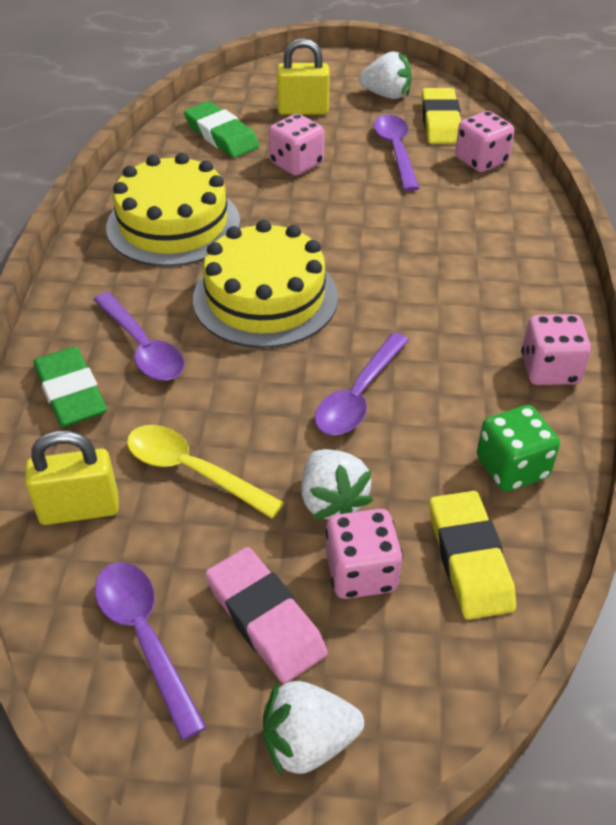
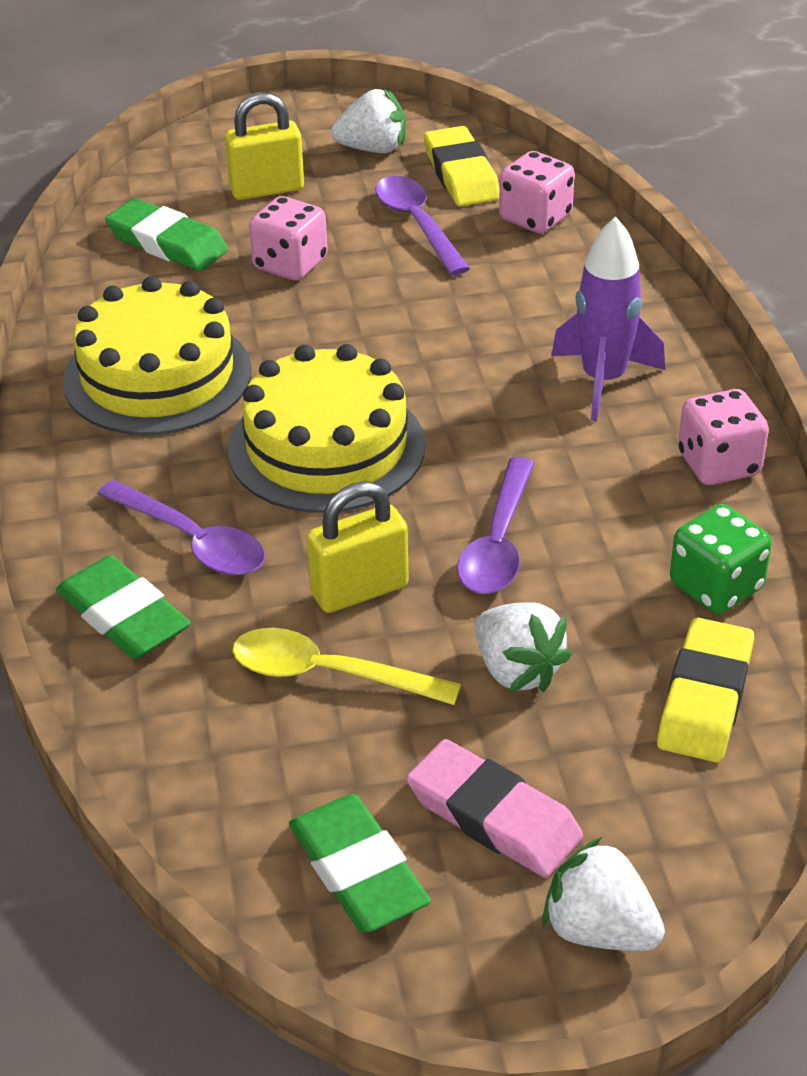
camera: 15 degrees left, 5 degrees down
yellow padlock [25,431,119,525] -> yellow padlock moved to [307,481,409,613]
purple spoon [95,562,206,741] -> green eraser [289,794,431,932]
white strawberry [263,681,364,776] -> white strawberry turned 60 degrees clockwise [542,837,665,951]
pink dice [325,509,403,599] -> none
yellow eraser [429,491,516,620] -> yellow eraser turned 45 degrees clockwise [657,618,754,762]
none -> purple rocket [551,216,665,421]

